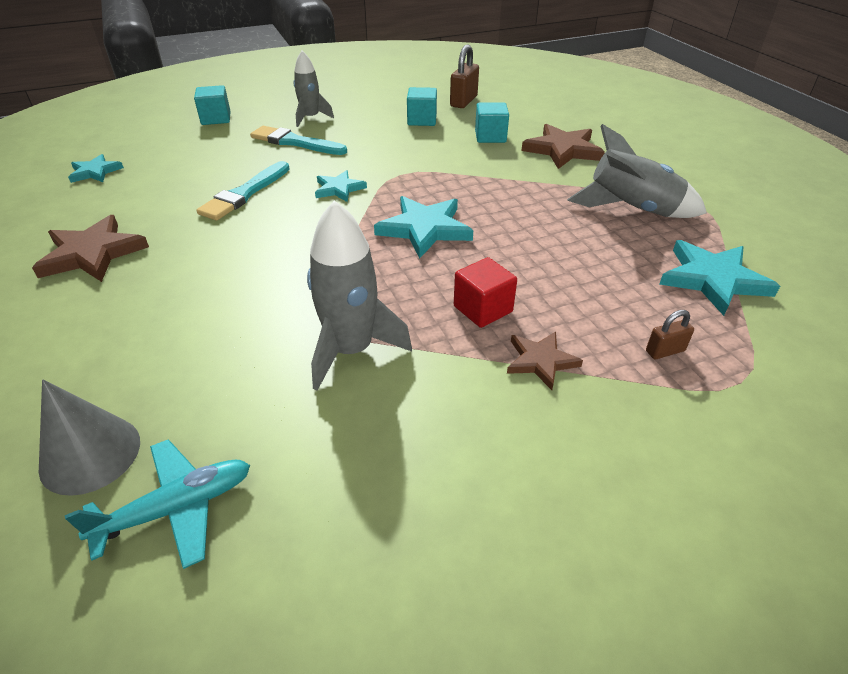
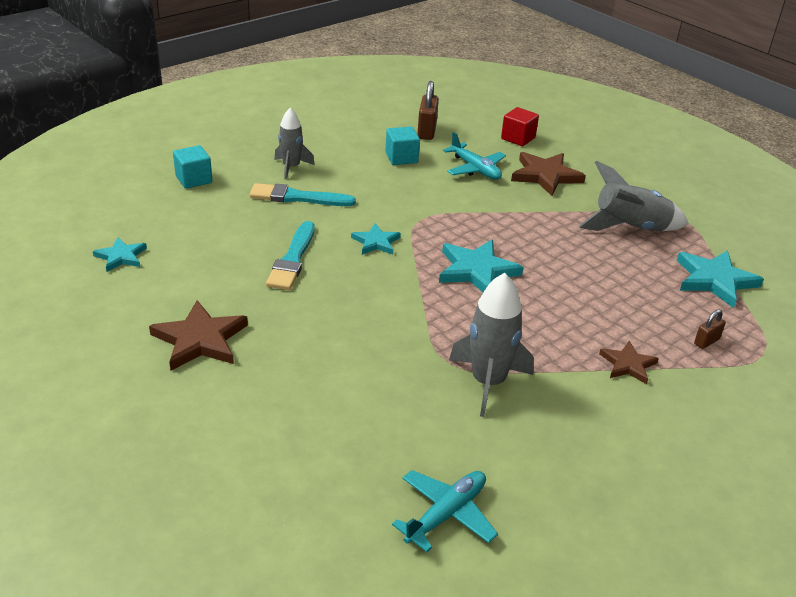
camera: 20 degrees left, 5 degrees down
grey cone [39,380,140,496] -> none
red cube [454,257,517,328] -> red cube moved to [501,107,539,146]
turquoise cube [475,102,509,143] -> turquoise plane [443,132,506,180]

